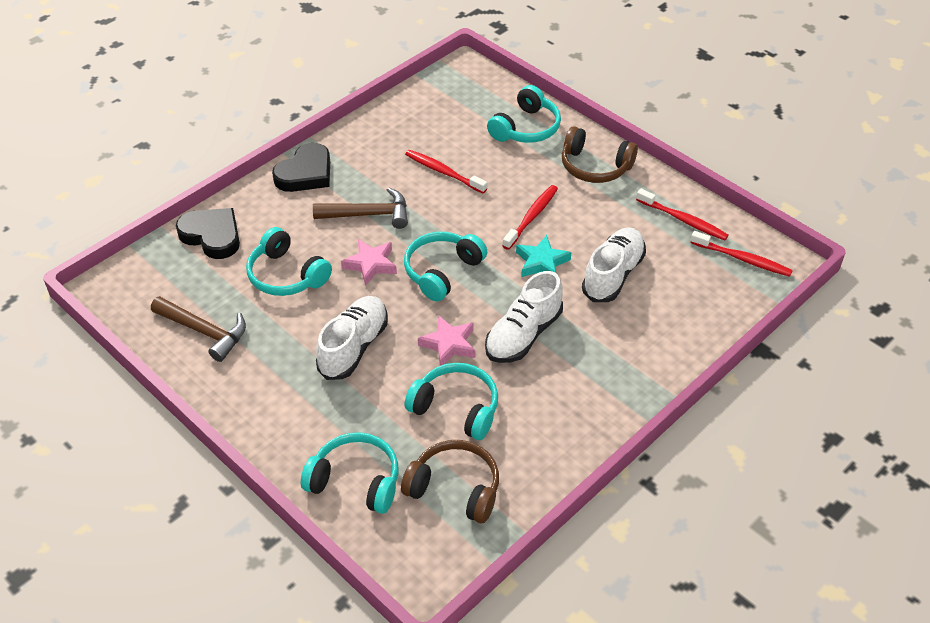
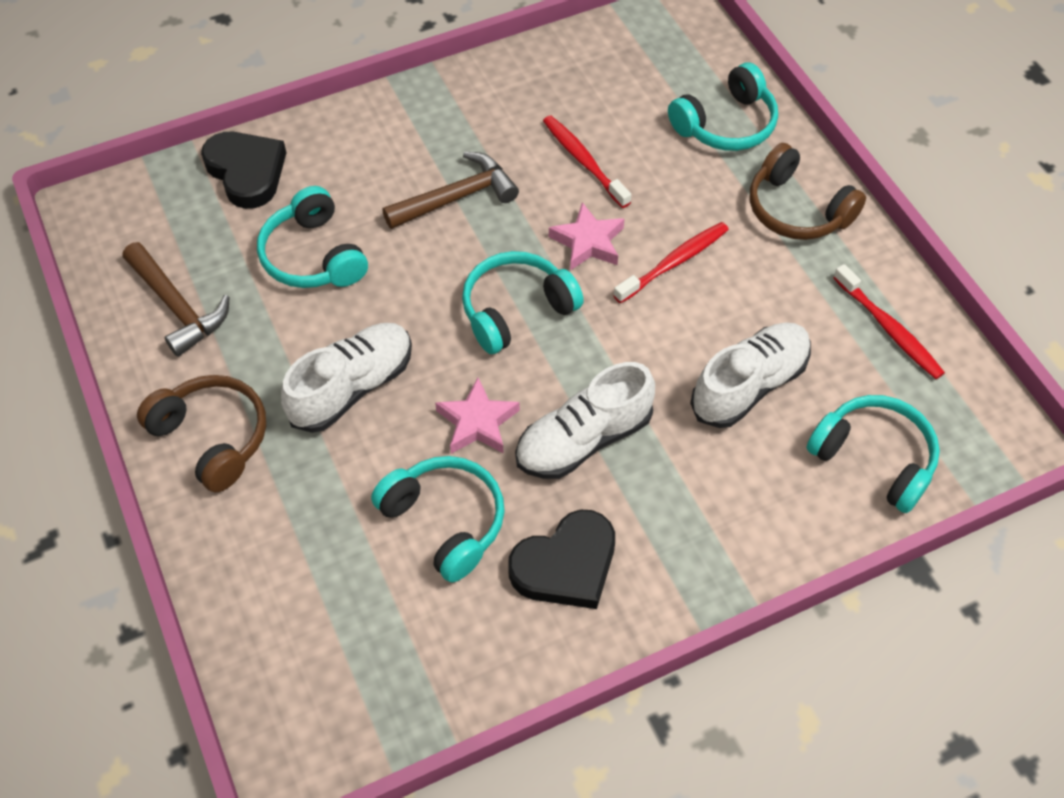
camera: 20 degrees right, 10 degrees up
black heart [272,143,330,192] -> black heart moved to [508,510,615,609]
turquoise headphones [301,432,399,514] -> turquoise headphones moved to [806,395,940,513]
brown hammer [313,187,408,229] -> brown hammer turned 45 degrees counterclockwise [382,151,519,229]
pink star [341,239,397,286] -> pink star moved to [549,202,624,271]
brown headphones [401,440,499,523] -> brown headphones moved to [137,375,266,492]
turquoise star [516,235,571,277] -> none
red toothbrush [691,231,793,277] -> none

